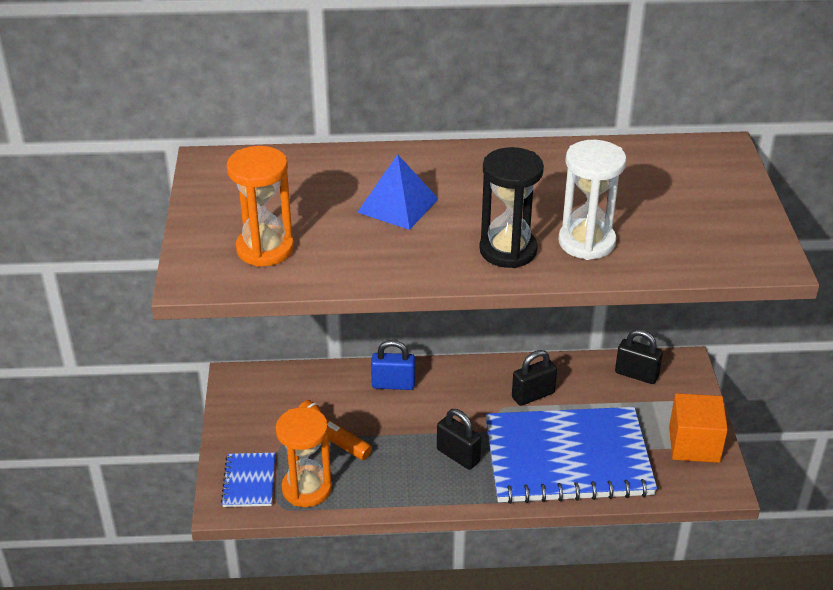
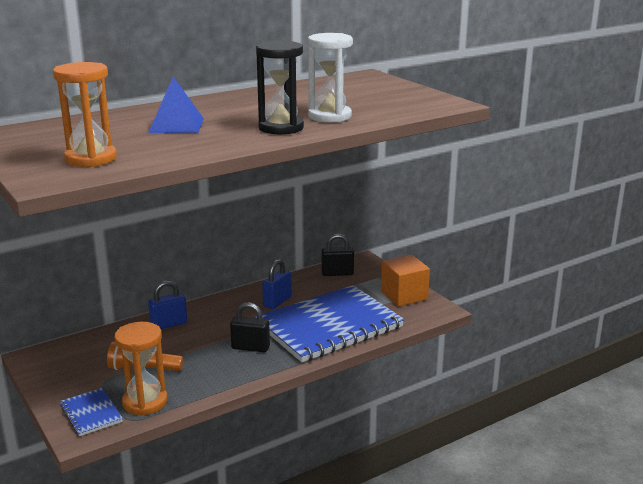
camera: 30 degrees left, 15 degrees down
black padlock [512,350,557,406] -> blue padlock [262,259,292,309]

